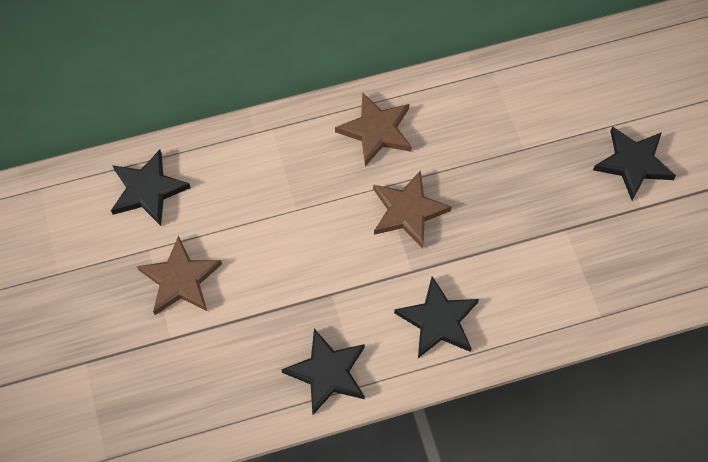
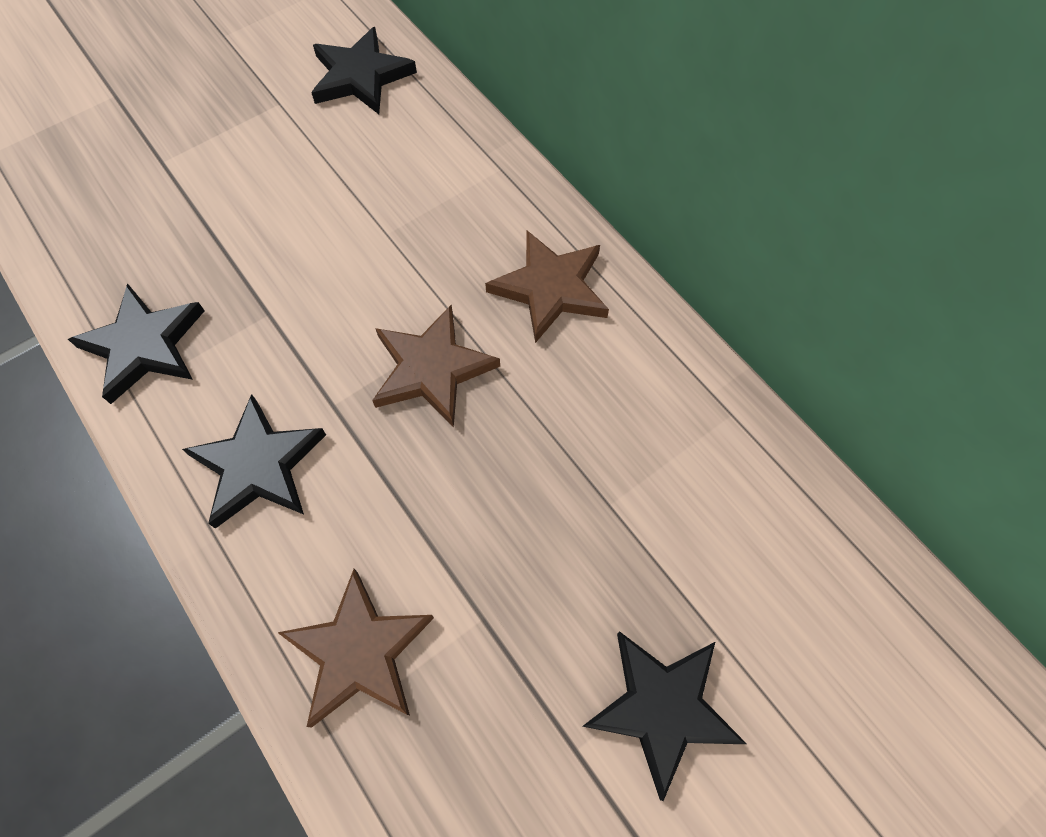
camera: 70 degrees right, 0 degrees up
brown star [137,235,222,315] -> brown star moved to [277,569,434,727]

